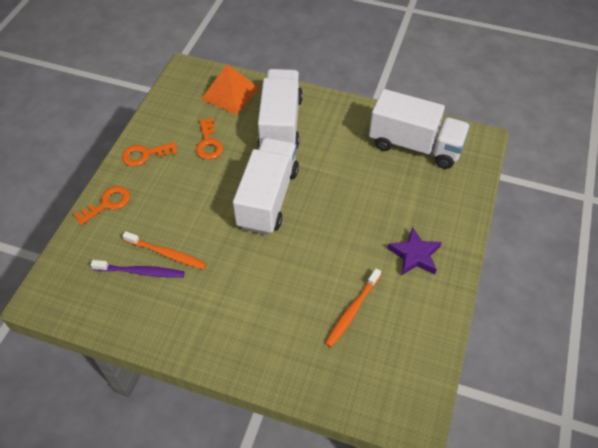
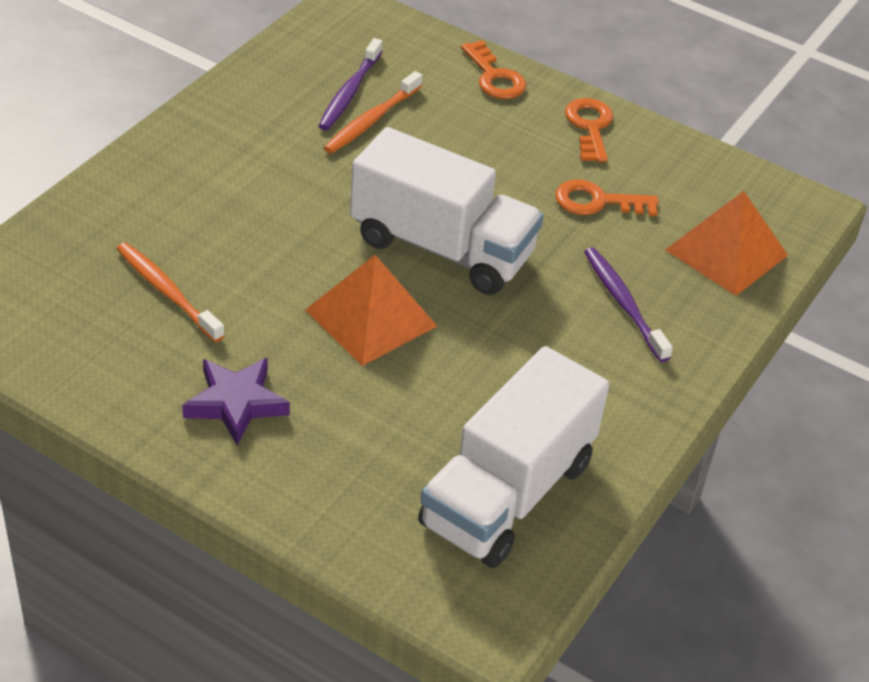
camera: 100 degrees right, 10 degrees down
white truck [257,69,303,148] -> purple toothbrush [584,248,673,362]
none -> orange pyramid [305,255,437,366]

